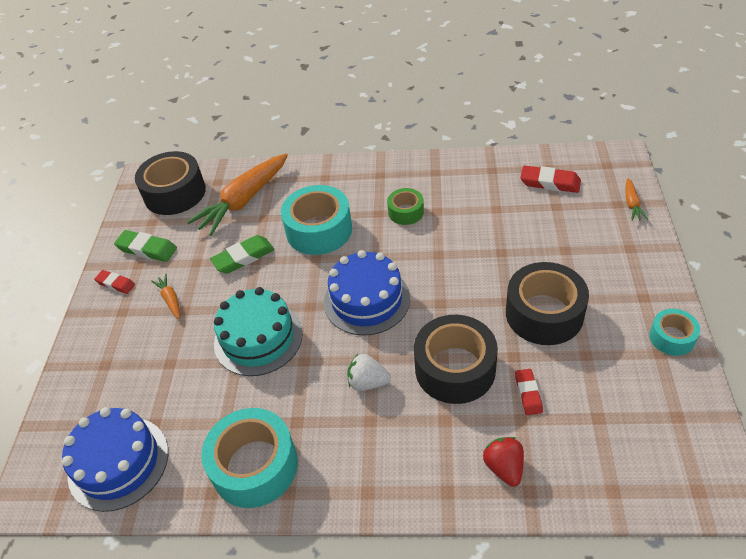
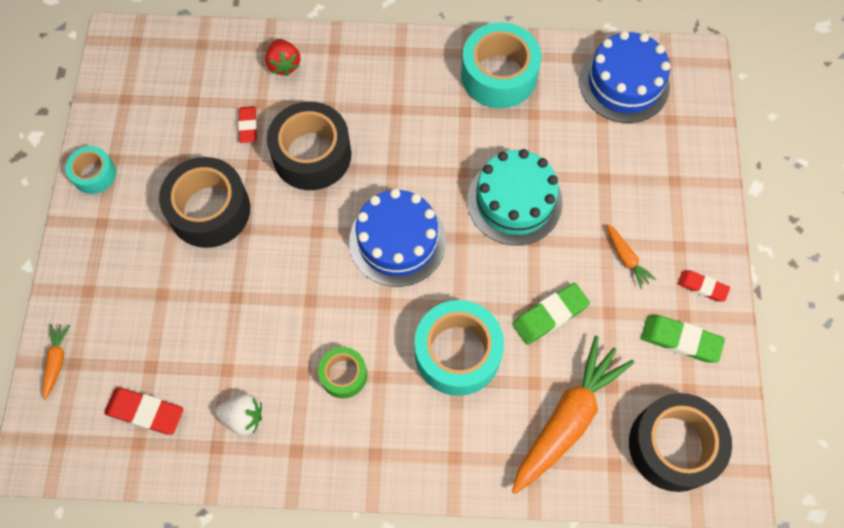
camera: 175 degrees right, 20 degrees up
white strawberry [348,354,391,391] -> white strawberry moved to [215,394,262,436]

